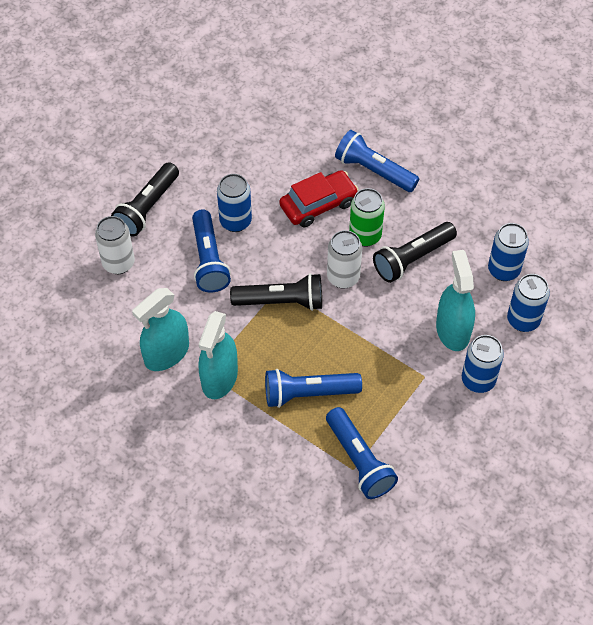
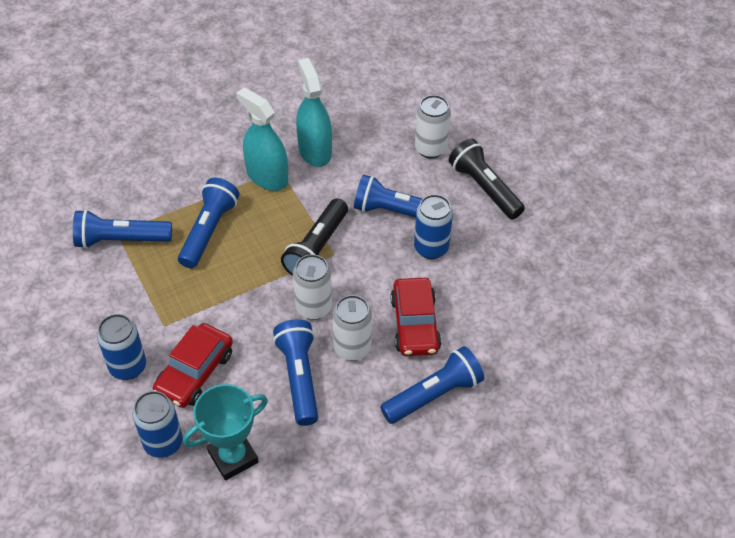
camera: 115 degrees right, 5 degrees down
green can [349,188,385,247] -> white can [333,295,372,361]
black flashlight [373,222,457,283] -> blue flashlight [273,319,318,426]
turquoise spray bottle [436,250,475,351] -> red car [153,323,233,408]
blue can [488,223,529,281] -> turquoise trophy [183,384,268,480]

